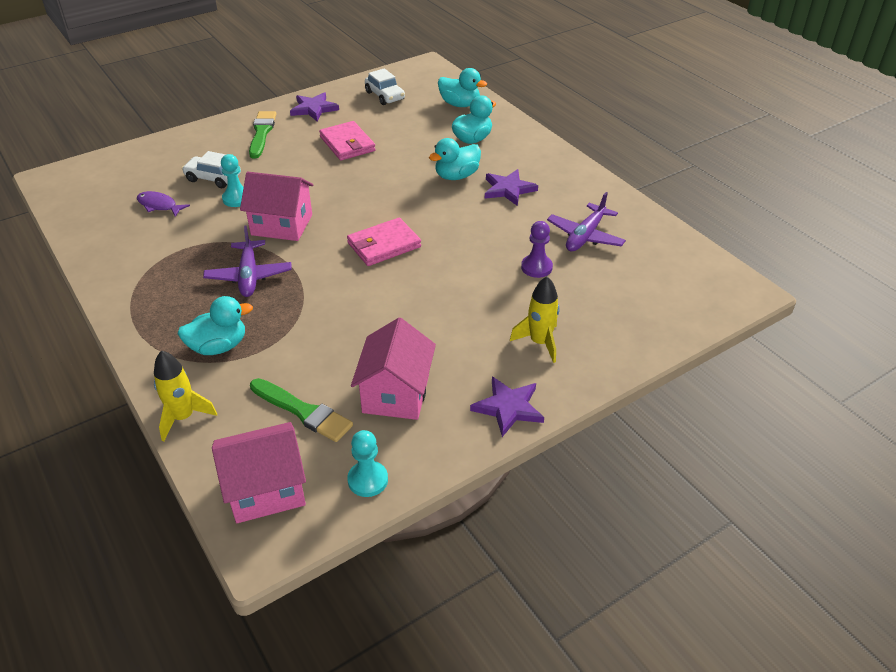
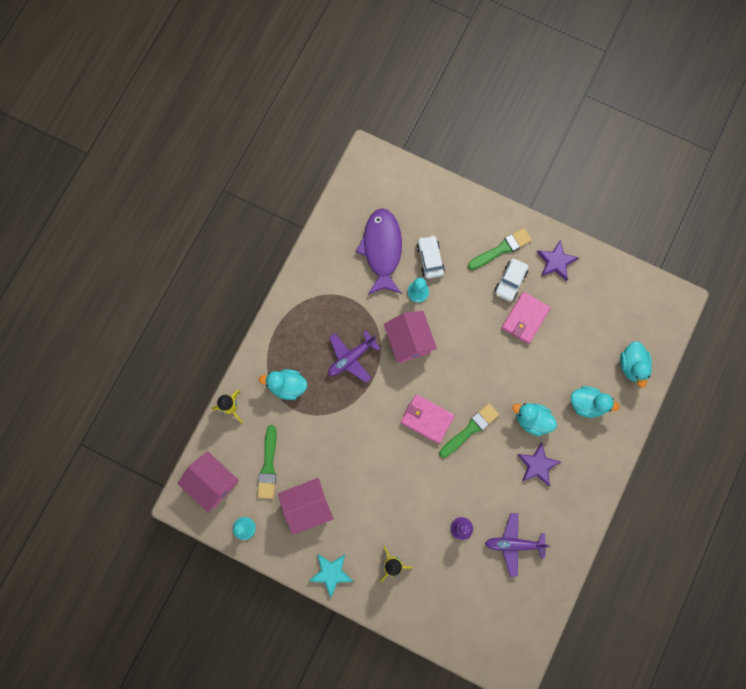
camera: 60 degrees right, 35 degrees up
purple fish [137,191,190,217] -> purple fish [356,208,402,295], size x2.10
turquoise duck [177,296,253,355] -> turquoise duck turned 150 degrees clockwise [259,369,307,400]
white car [365,68,405,105] -> white car moved to [494,258,529,302]
purple star [470,377,544,437] -> turquoise star [309,554,354,598]
none -> green brush [439,403,499,458]

